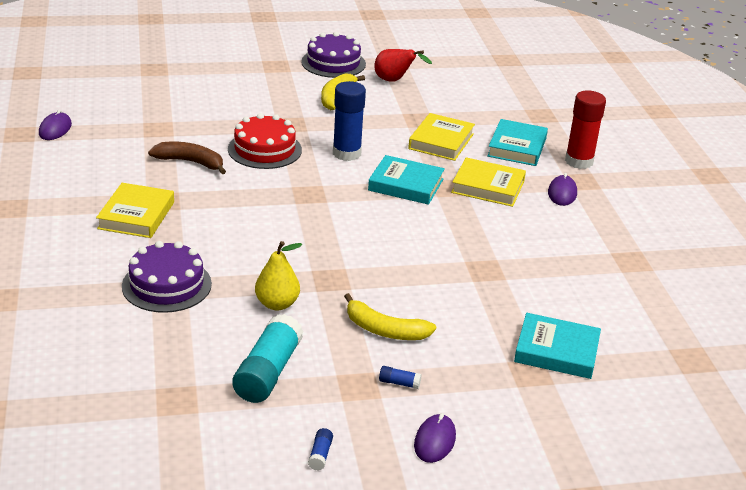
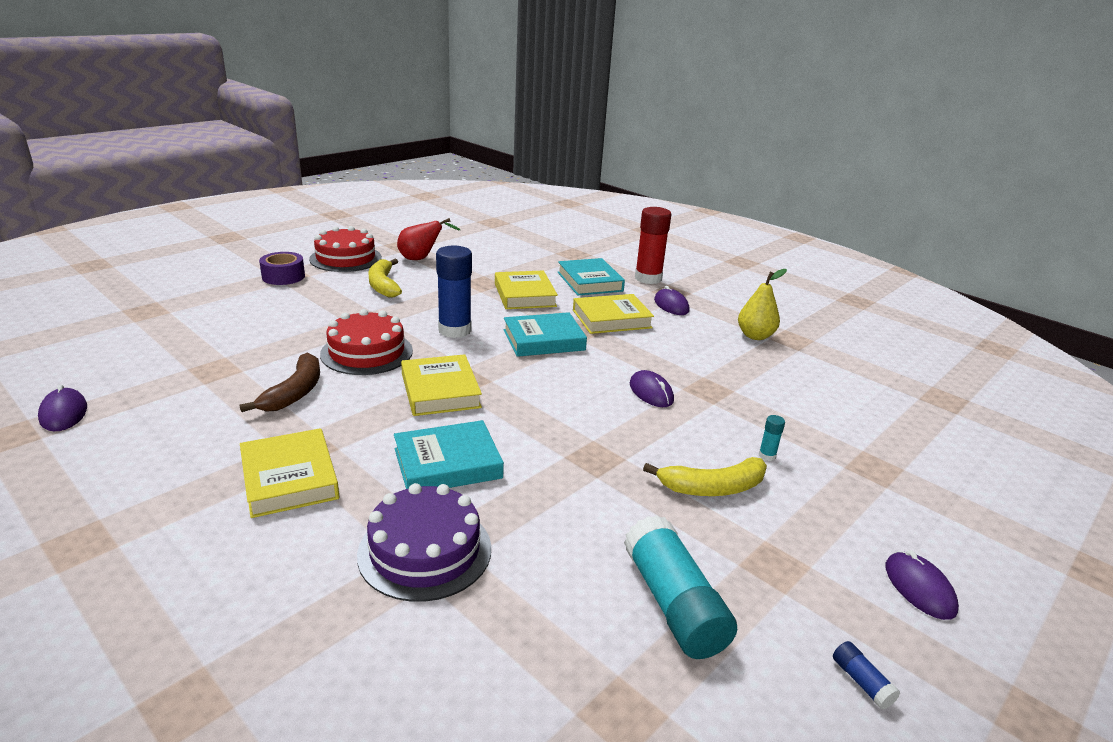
camera: 35 degrees left, 5 degrees down
brown banana [148,142,226,174] -> brown banana turned 120 degrees clockwise [240,353,320,412]
yellow pear [255,241,302,311] -> yellow pear moved to [738,269,787,340]
purple cake [301,32,366,78] -> red cake [309,226,382,272]
blue glue stick [379,366,422,389] -> none
turquoise book [514,313,601,379] -> turquoise book moved to [394,420,504,489]
none -> purple tape [259,252,305,285]
none -> yellow book [401,354,482,416]
none -> purple mouse [630,370,674,407]
none -> turquoise glue stick [759,415,785,461]

